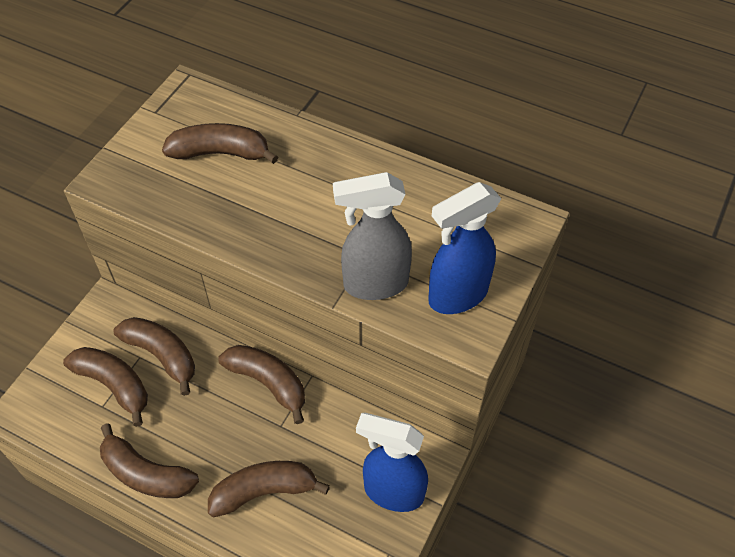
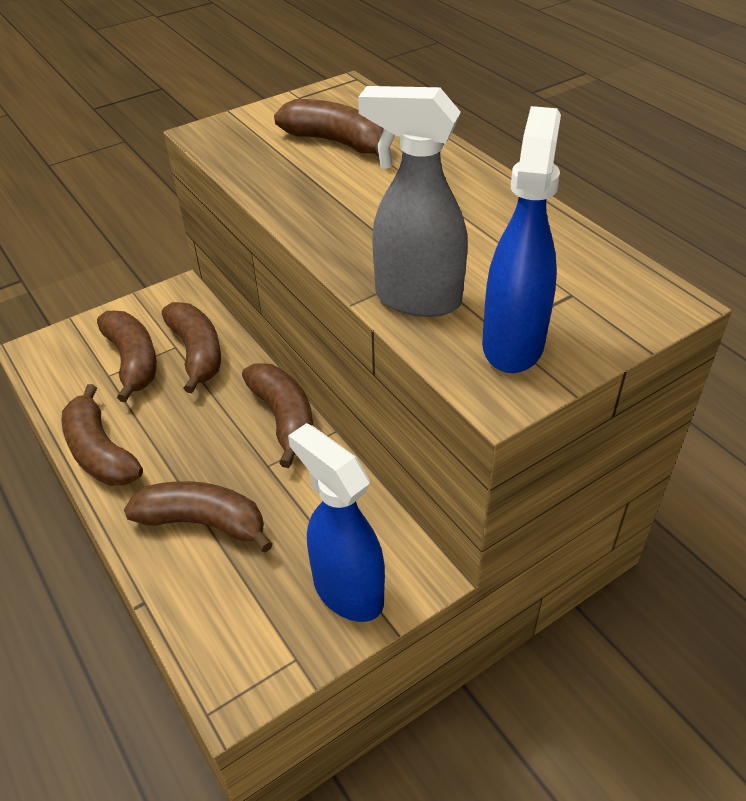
camera: 30 degrees right, 10 degrees down
blue spray bottle [428,182,501,314] -> blue spray bottle turned 105 degrees clockwise [482,106,561,373]

